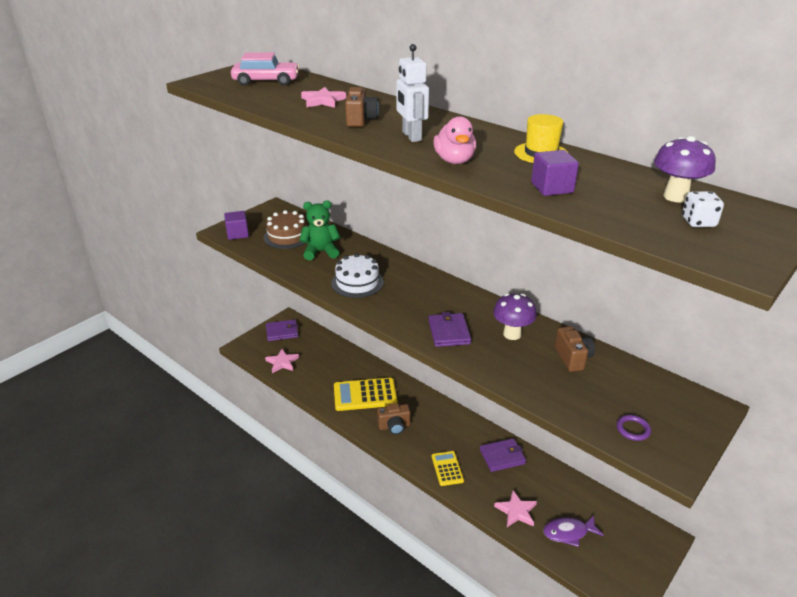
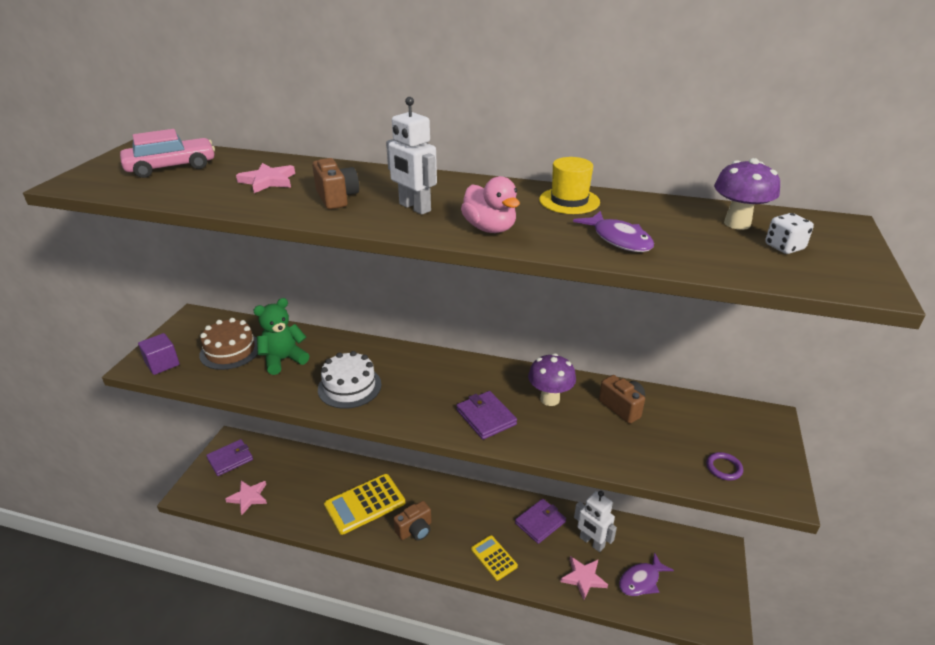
camera: 25 degrees left, 0 degrees up
purple cube [531,150,579,196] -> purple fish [573,211,654,252]
none -> white robot [574,491,617,552]

